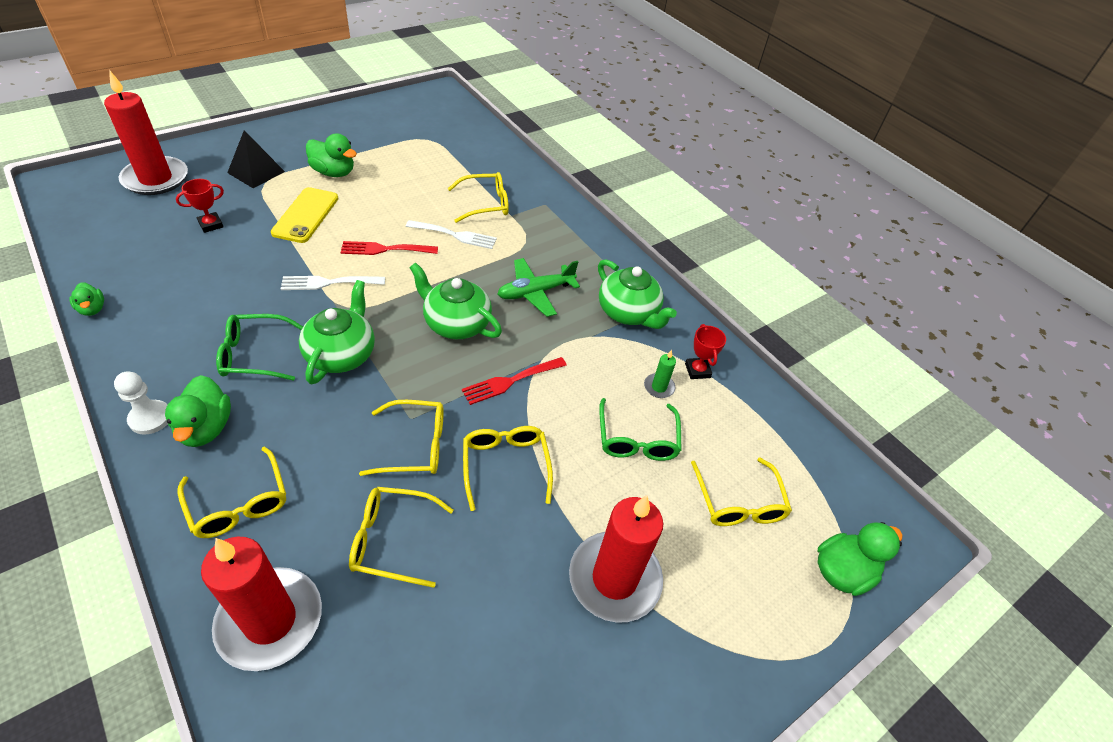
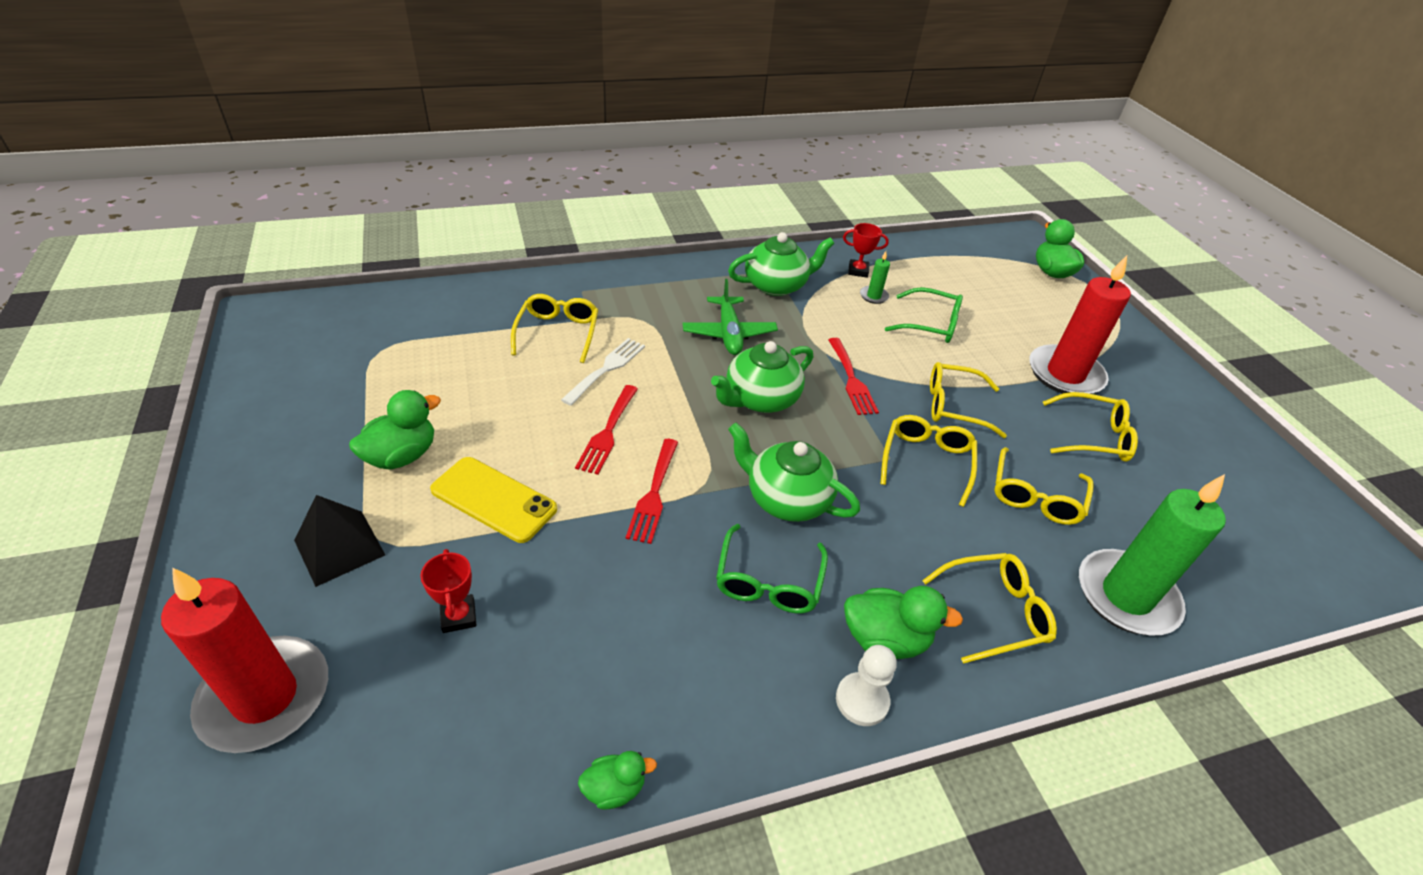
camera: 70 degrees left, 5 degrees down
red candle [201,537,322,671] -> green candle [1079,474,1226,636]
white fork [281,276,385,290] -> red fork [626,439,678,544]
yellow glasses [691,458,792,526] -> yellow glasses moved to [1043,392,1138,462]

